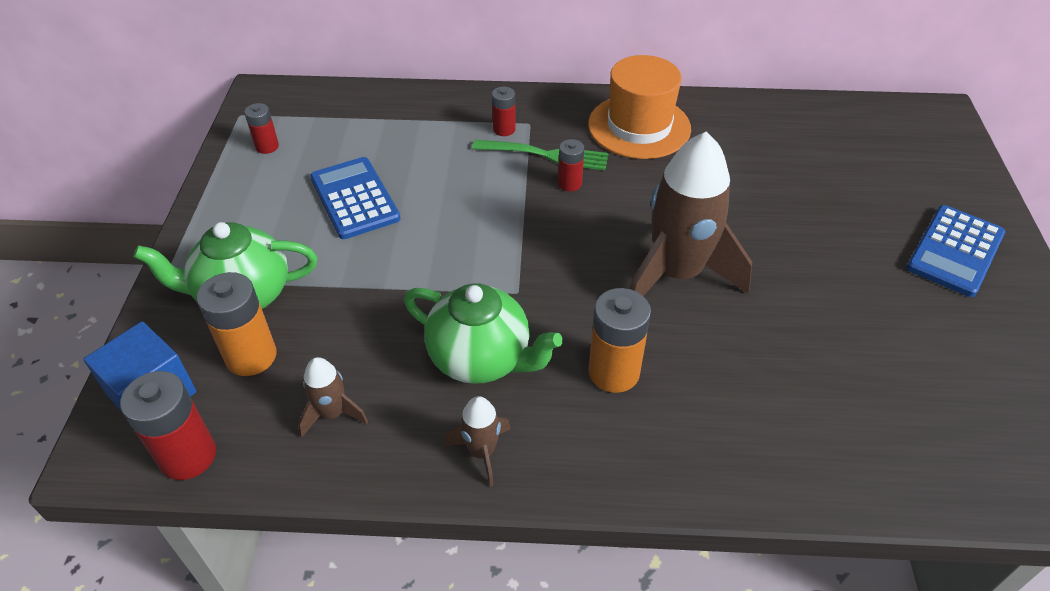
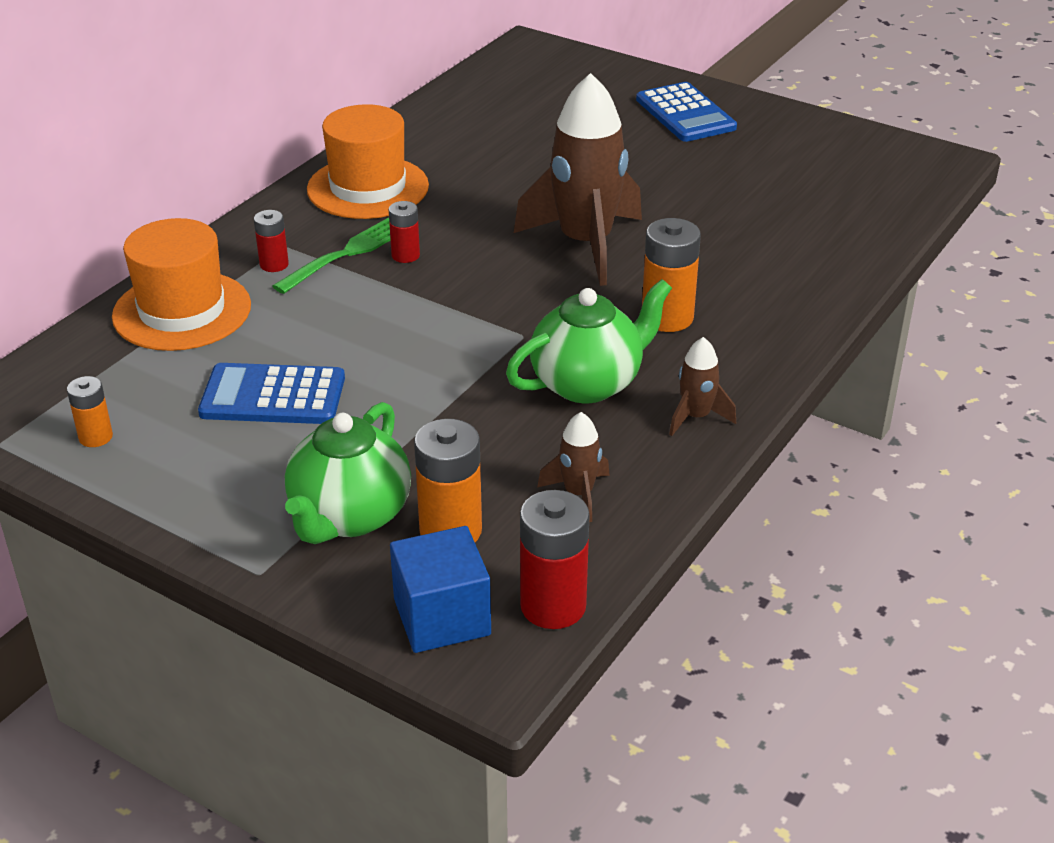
camera: 60 degrees left, 10 degrees down
red battery [244,103,279,154] -> orange battery [67,376,113,447]
none -> orange hat [112,218,251,351]

